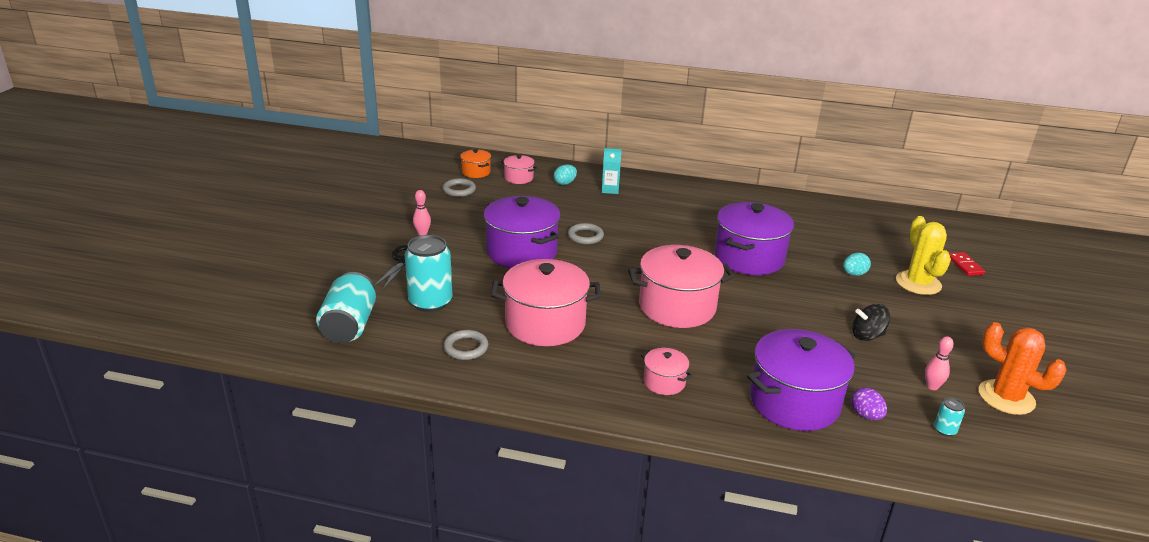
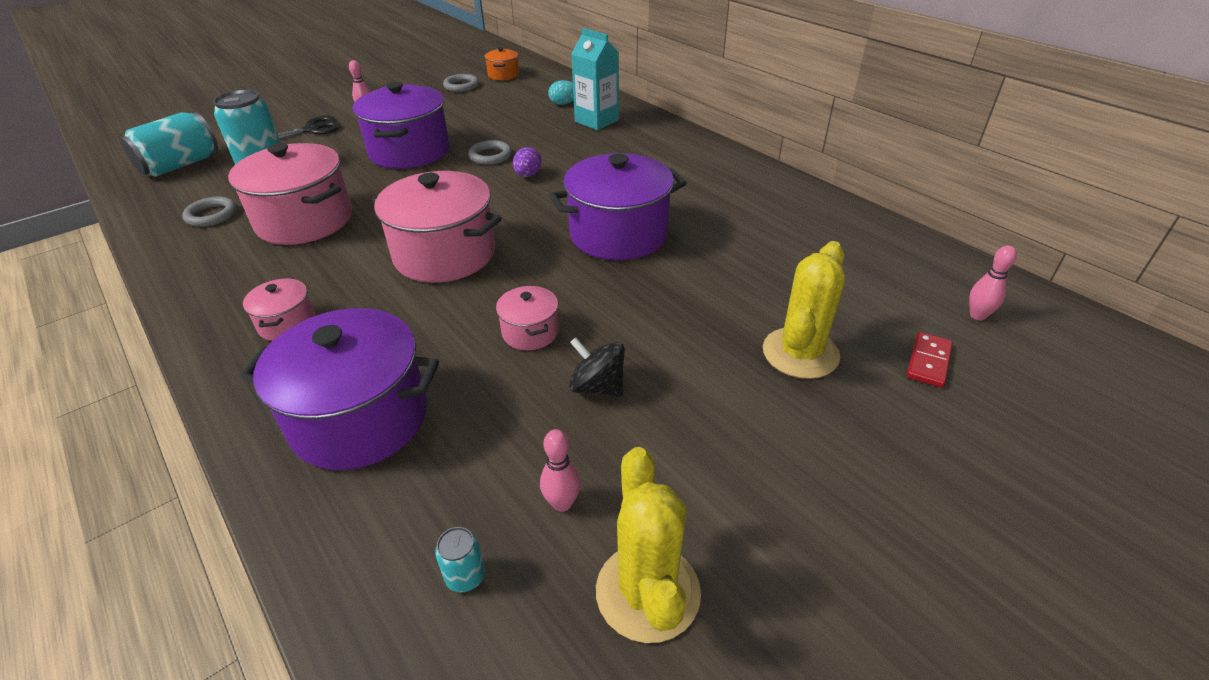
camera: 40 degrees right, 10 degrees up
pink pot [501,155,538,184] -> pink pot moved to [496,286,559,350]
turquoise carton [602,148,622,194] -> turquoise carton [571,28,619,130], size x1.56
turquoise egg [843,253,871,276] -> none
purple egg [851,388,887,420] -> purple egg moved to [513,147,542,177]
orange cactus [979,322,1067,415] -> yellow cactus [596,447,701,643]
none -> pink bowling pin [969,245,1017,320]

